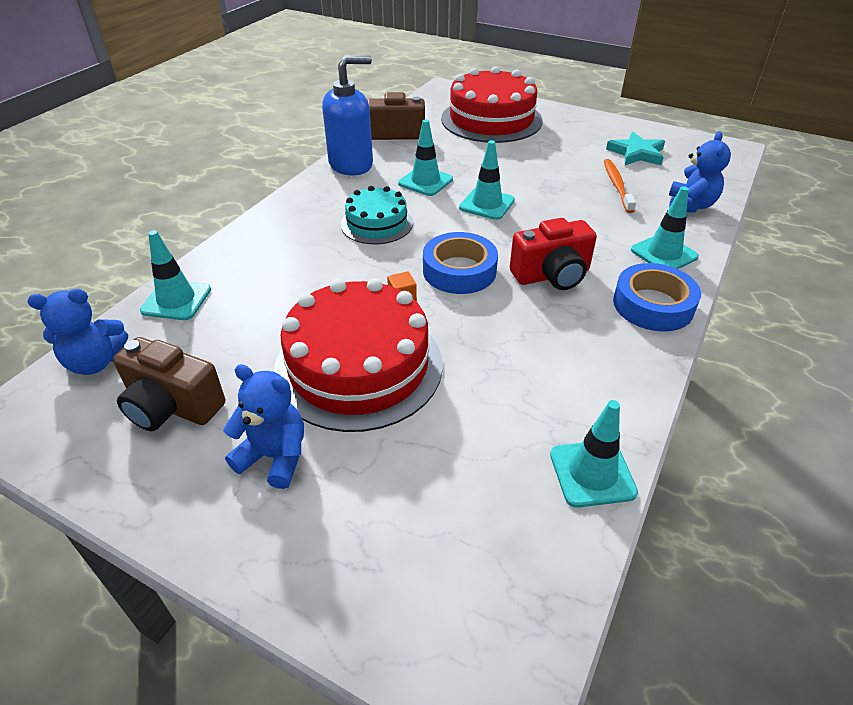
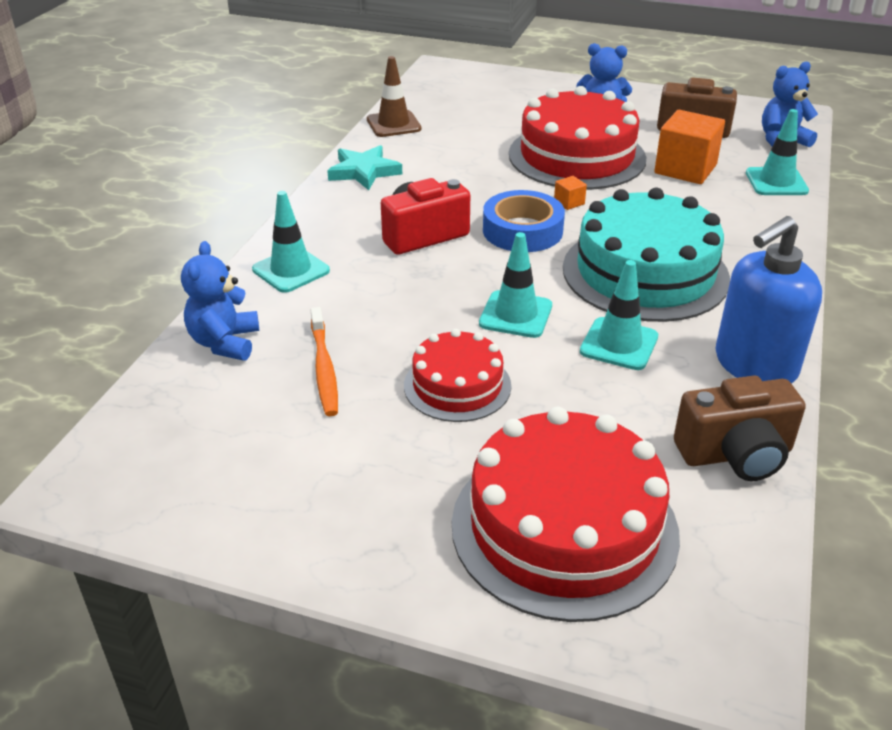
camera: 170 degrees right, 5 degrees down
turquoise cake [341,186,413,244] -> turquoise cake [563,188,730,322], size x1.78
turquoise traffic cone [550,400,638,508] -> brown traffic cone [367,56,422,137]
turquoise star [606,132,665,165] -> turquoise star moved to [327,145,402,190]
blue tape [613,263,701,332] -> none
none -> red cake [404,329,511,422]
none -> orange cube [654,110,725,184]

